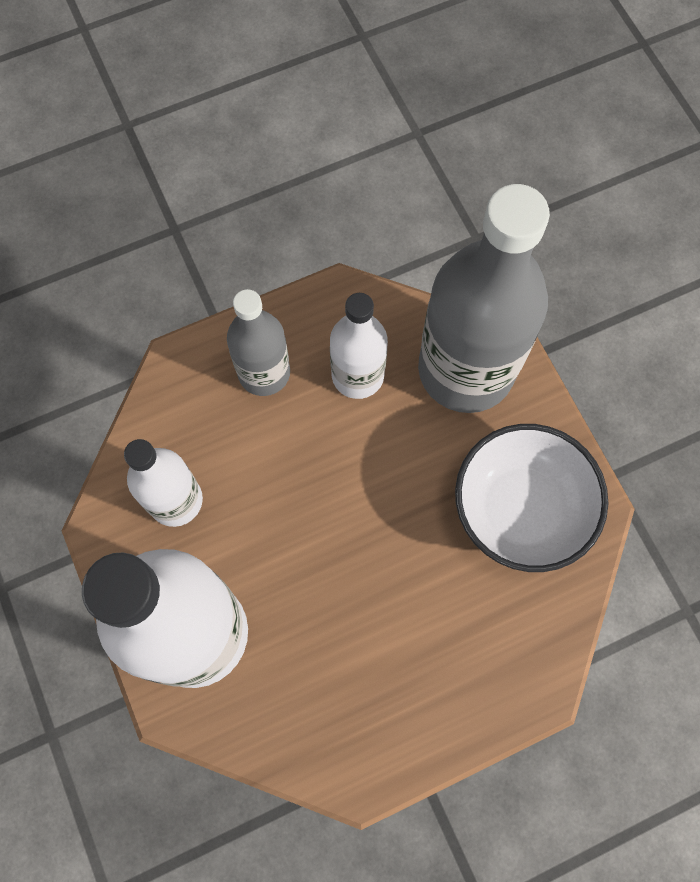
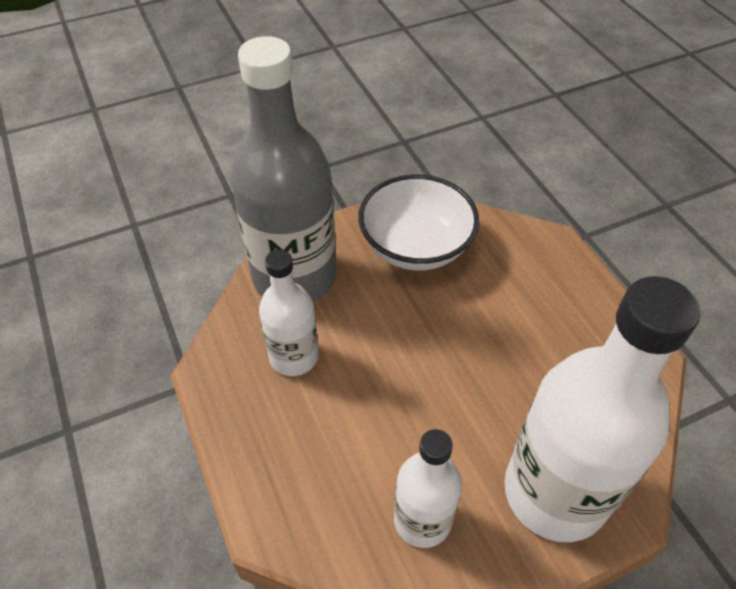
camera: 90 degrees left, 20 degrees down
grey bottle [227,289,290,396] -> none

